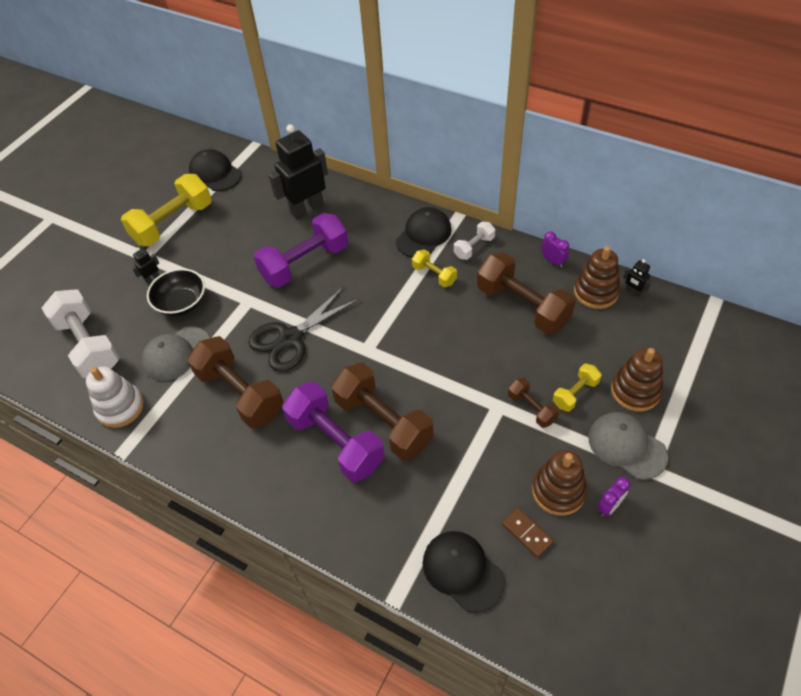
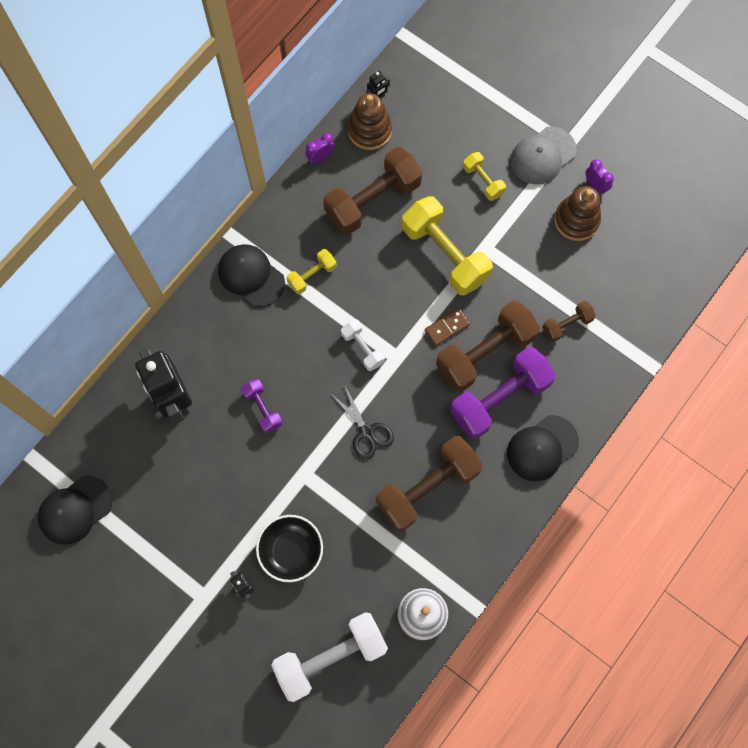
camera: 85 degrees left, 20 degrees up
yellow dumbbell [121,174,212,246] -> yellow dumbbell moved to [402,196,493,296]
grey cap [141,327,210,381] -> none
black scissors [248,286,360,372] -> black scissors [331,384,394,460], size x0.62
purple dumbbell [254,213,348,288] -> purple dumbbell [241,379,283,433], size x0.50
black cap [423,531,505,613] -> black cap moved to [507,415,579,481]
white dumbbell [454,222,495,260] -> white dumbbell moved to [341,319,385,371]
brown domino [502,508,554,558] -> brown domino moved to [425,308,470,346]
brown dumbbell [508,378,559,428] -> brown dumbbell moved to [542,301,596,342]
brown stacking toy [611,348,663,412] -> none

